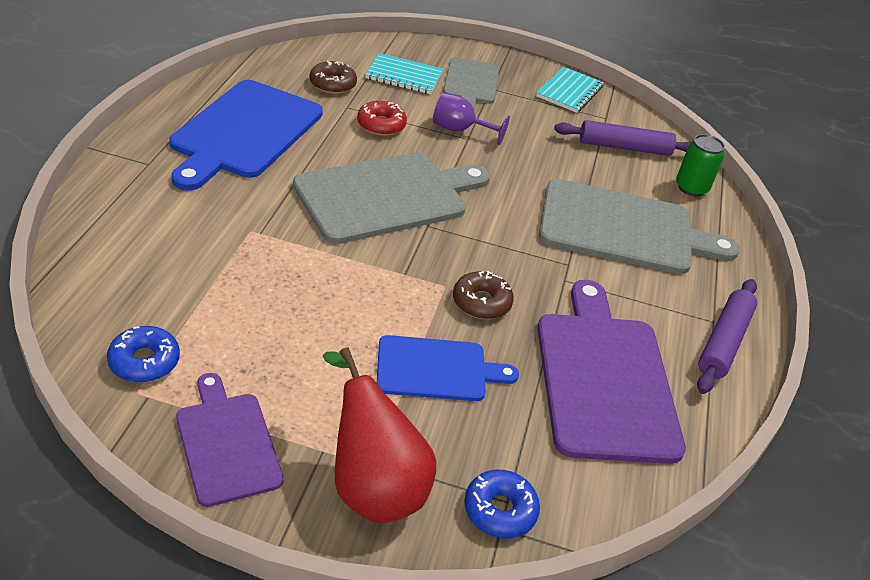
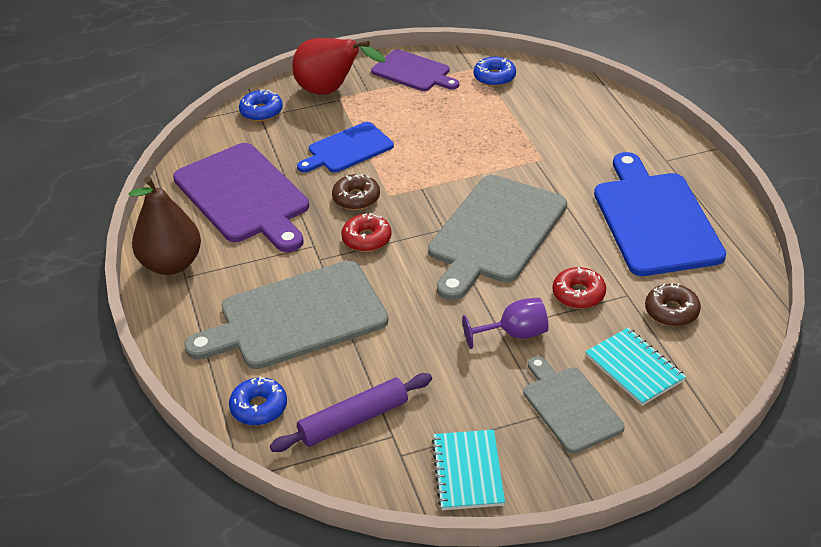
camera: 155 degrees right, 0 degrees up
turquoise notebook [365,53,443,94] -> turquoise notebook turned 75 degrees clockwise [585,328,686,406]
green can [676,134,725,197] -> blue donut [229,377,287,426]
purple rolling pin [697,279,757,394] -> brown pear [128,177,201,275]
none -> red donut [341,213,392,252]

